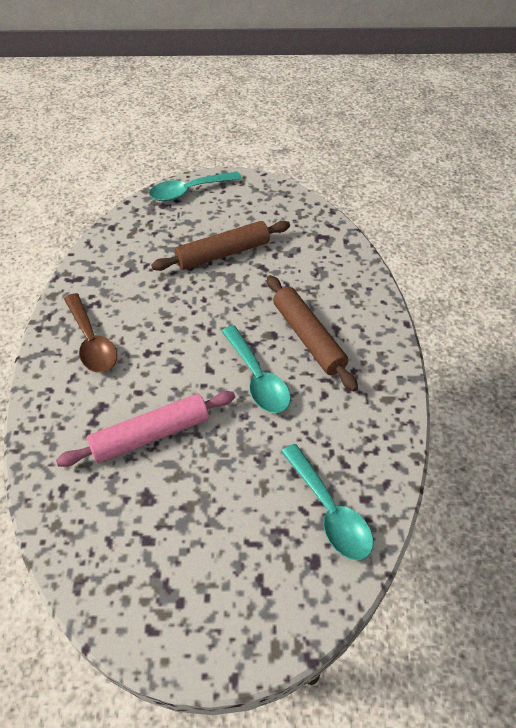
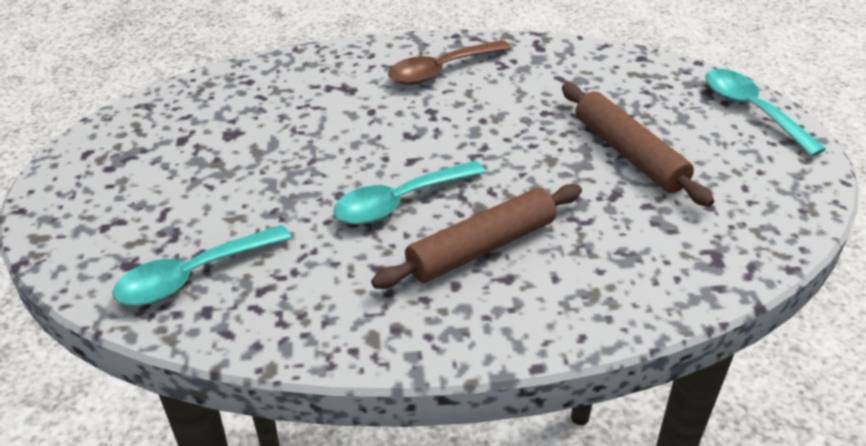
camera: 85 degrees right, 10 degrees down
pink rolling pin [56,391,235,467] -> none

